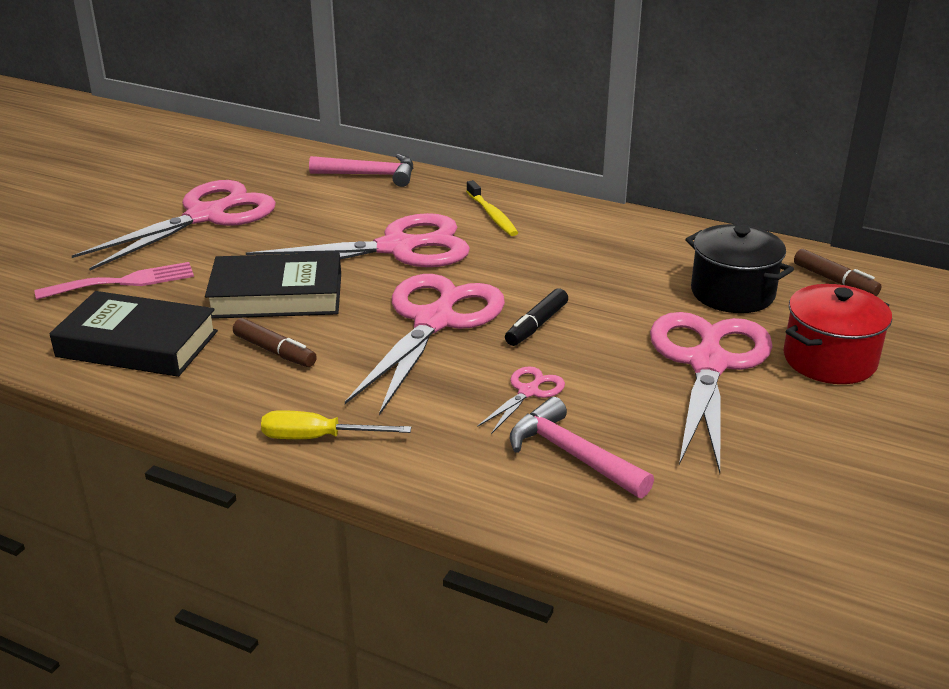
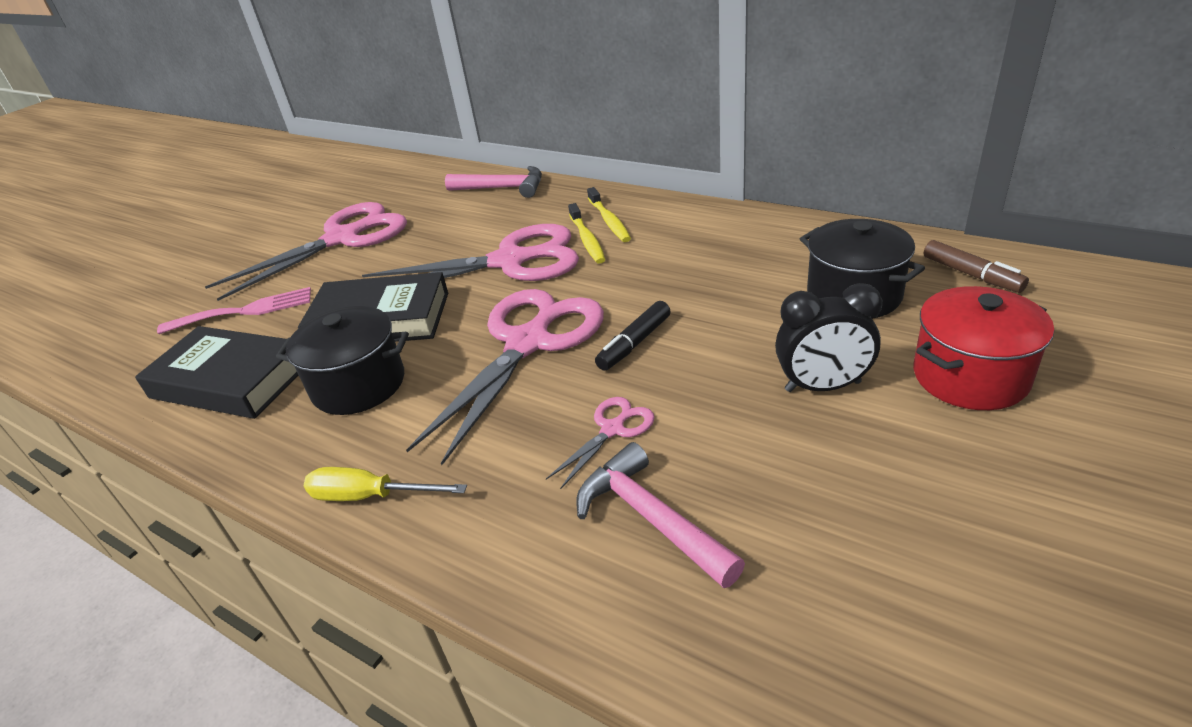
camera: 10 degrees right, 5 degrees up
brown marker [233,318,317,367] -> black pot [276,306,409,415]
pink scissors [650,312,773,473] -> black clock [775,283,882,392]
none -> yellow toothbrush [568,203,605,264]

